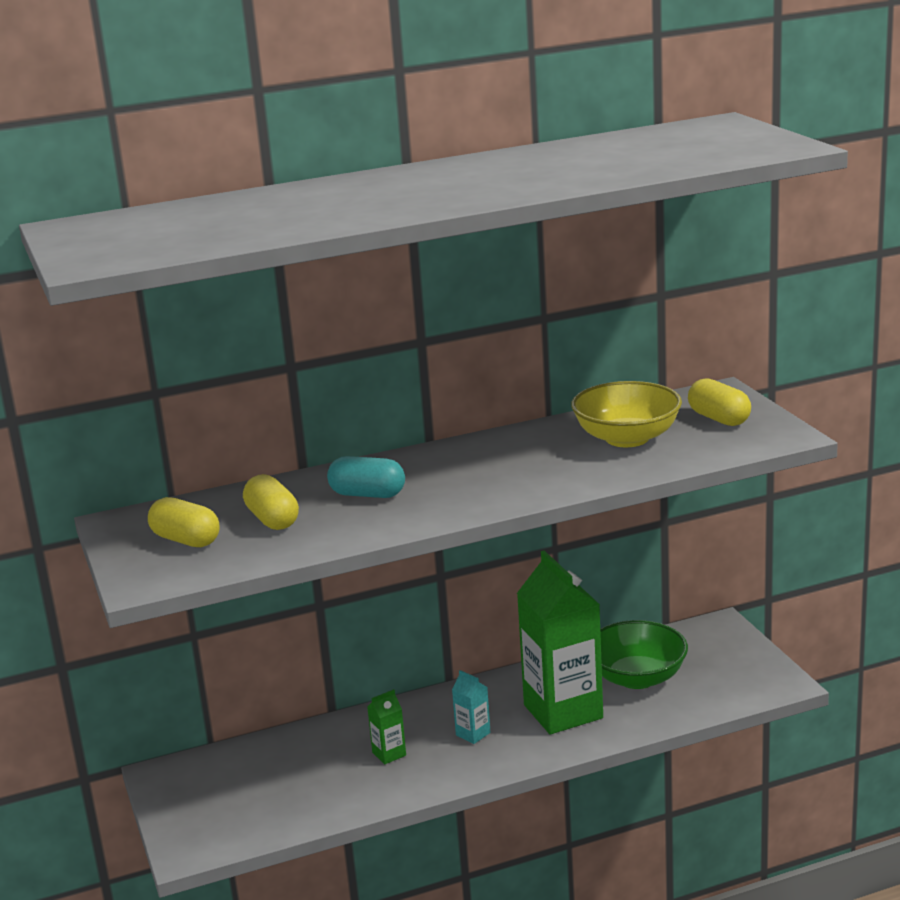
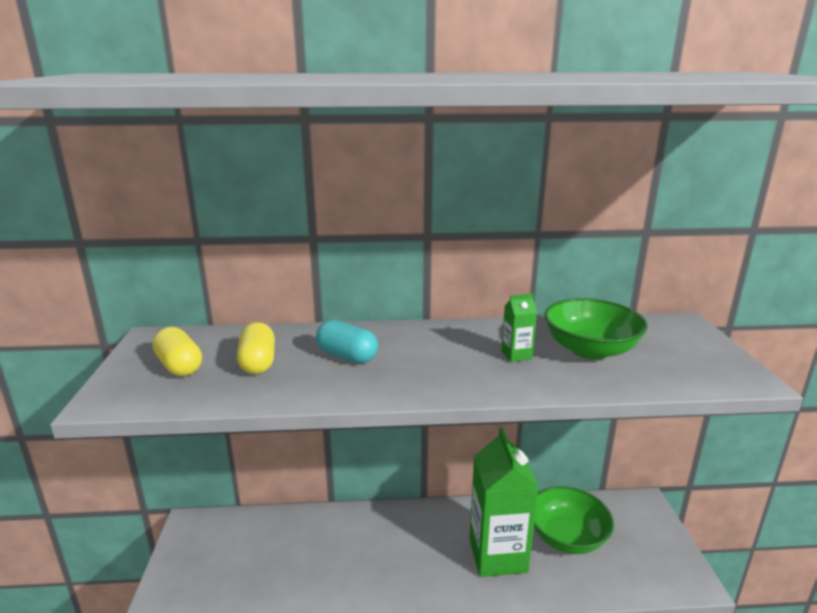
camera: 15 degrees right, 0 degrees up
green carton [367,689,406,764] -> green carton moved to [501,293,537,362]
turquoise carton [452,670,491,744] -> none
yellow bowl [571,381,682,447] -> green bowl [544,298,648,360]
yellow capsule [688,378,751,426] -> none

